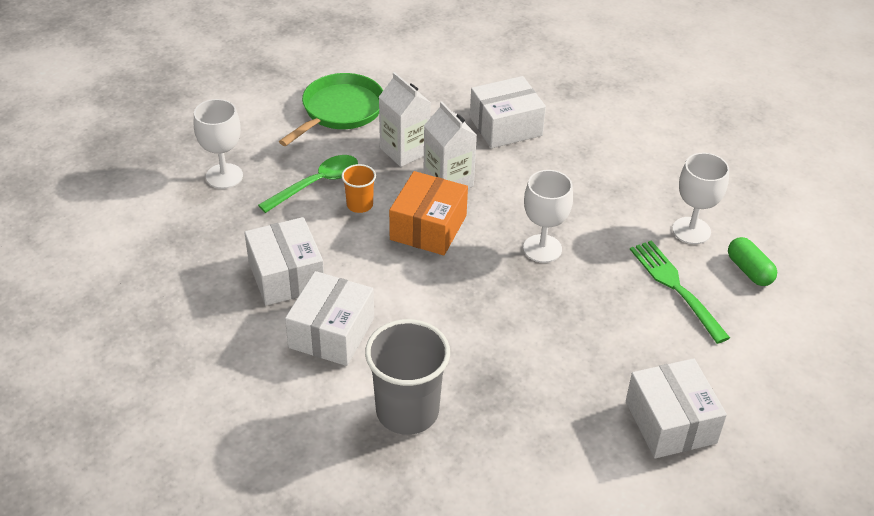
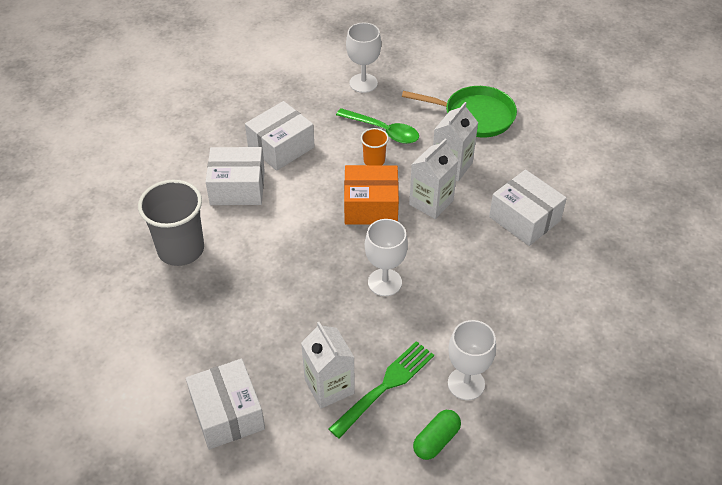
camera: 70 degrees right, 5 degrees up
white box [626,358,727,458] -> white box turned 75 degrees counterclockwise [186,359,265,449]
none -> white carton [301,322,355,408]

